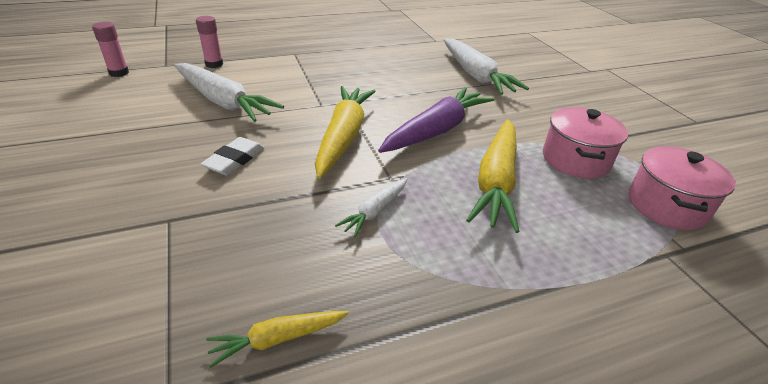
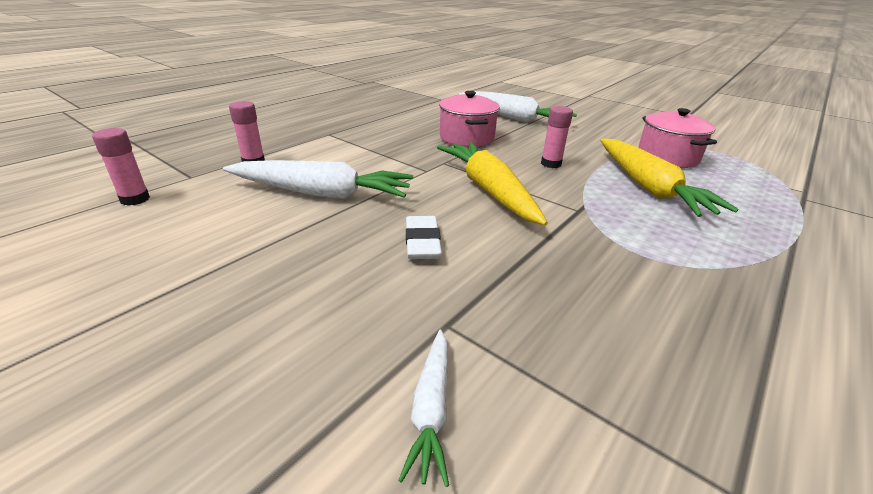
camera: 30 degrees left, 5 degrees down
yellow carrot [206,311,349,368] -> none
white carrot [335,178,407,237] -> white carrot moved to [398,330,449,487]
purple carrot [378,87,494,153] -> pink glue stick [541,106,573,168]
pink pot [629,146,736,230] -> pink pot moved to [439,91,500,147]

